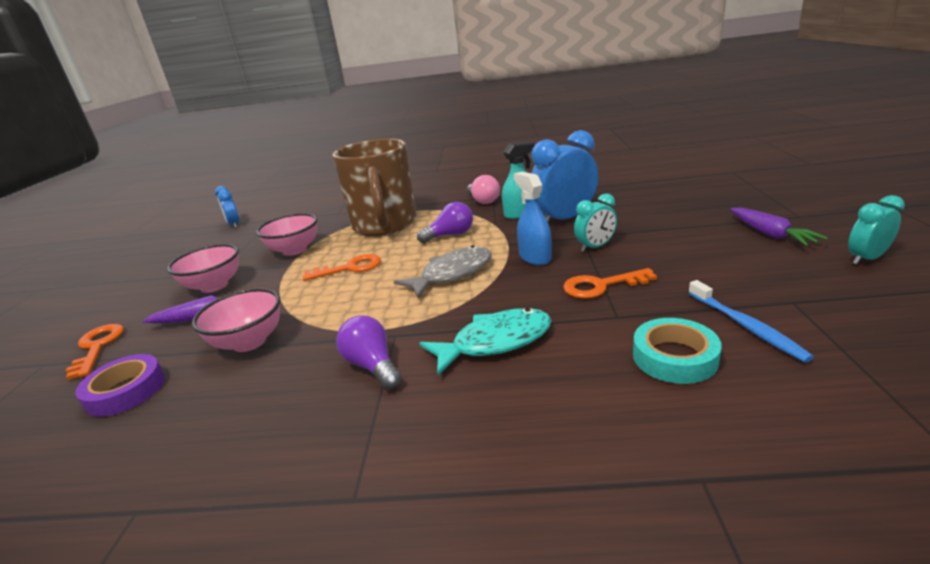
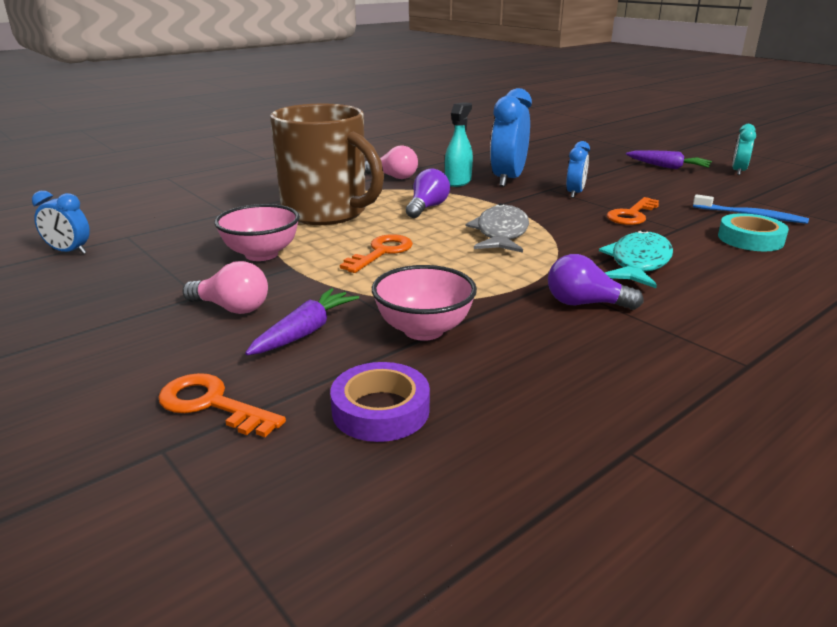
camera: 45 degrees left, 0 degrees up
pink bowl [167,244,239,293] -> pink light bulb [183,261,268,314]
blue spray bottle [514,172,551,265] -> none
turquoise clock [574,193,617,252] -> blue clock [566,141,590,198]

